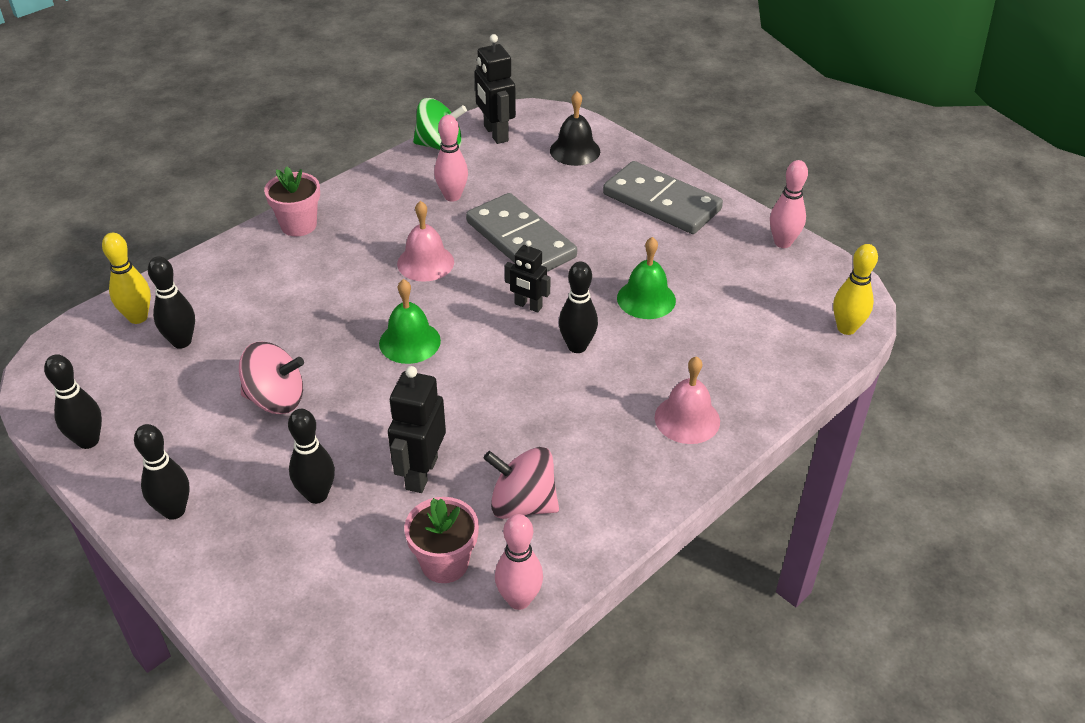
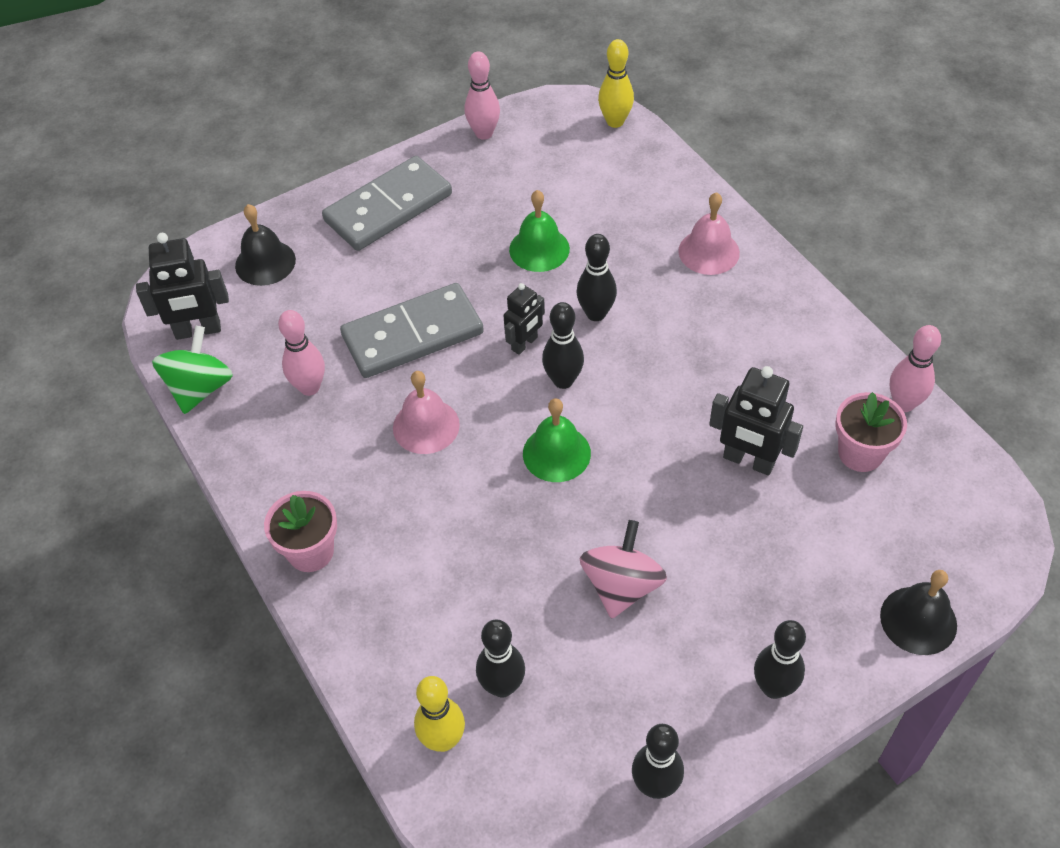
camera: 75 degrees left, 10 degrees up
black bowling pin [288,409,335,504] -> black bowling pin moved to [542,302,584,389]
pink spinning top [483,447,559,519] -> none
none -> black bell [880,570,957,655]

